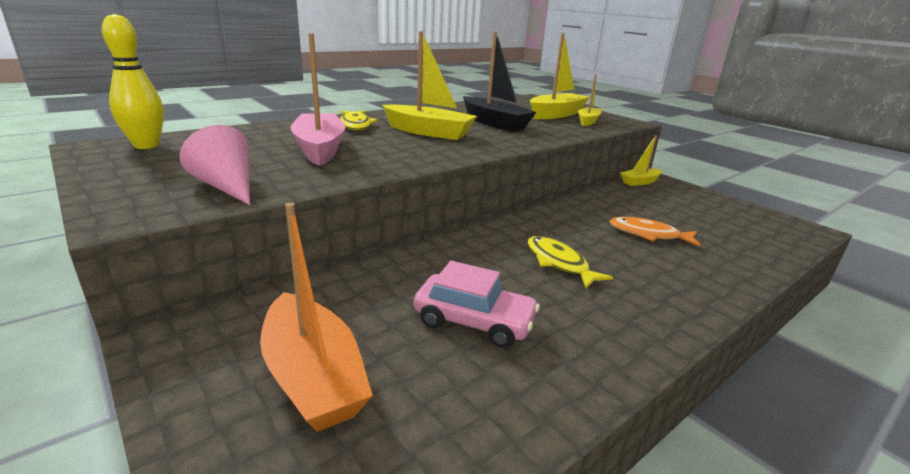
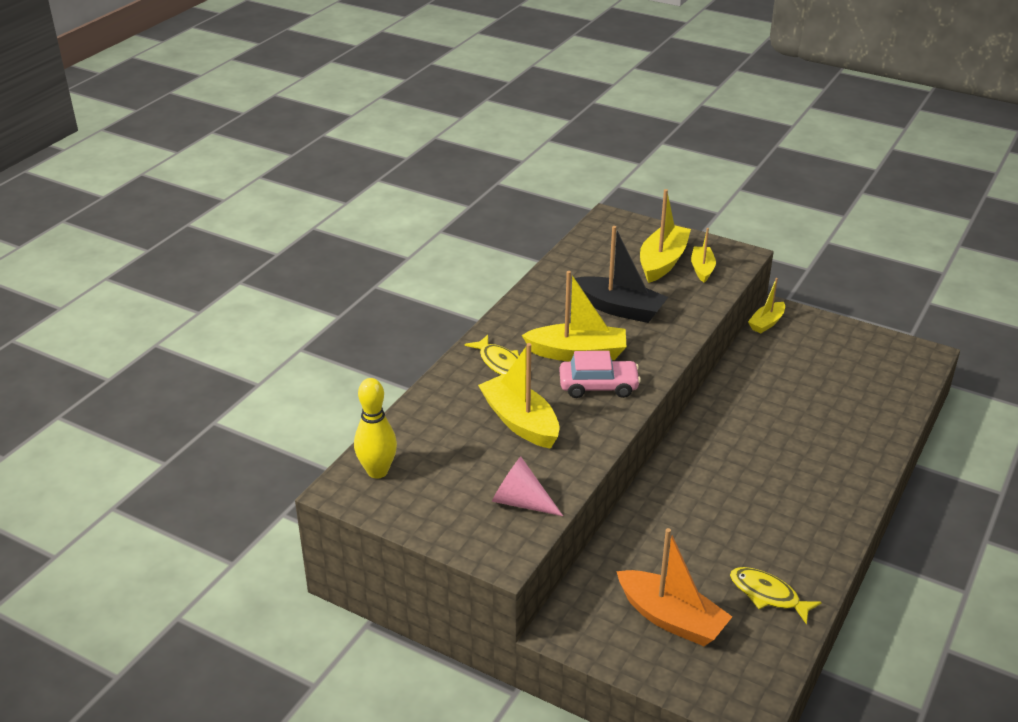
camera: 20 degrees left, 10 degrees up
pink boat [290,33,345,166] -> yellow boat [478,343,560,449]
pink car [414,261,540,348] -> pink car moved to [559,351,641,398]
yellow fish [528,236,613,288] -> yellow fish moved to [730,567,822,625]
orange fish [609,217,700,247] -> none

